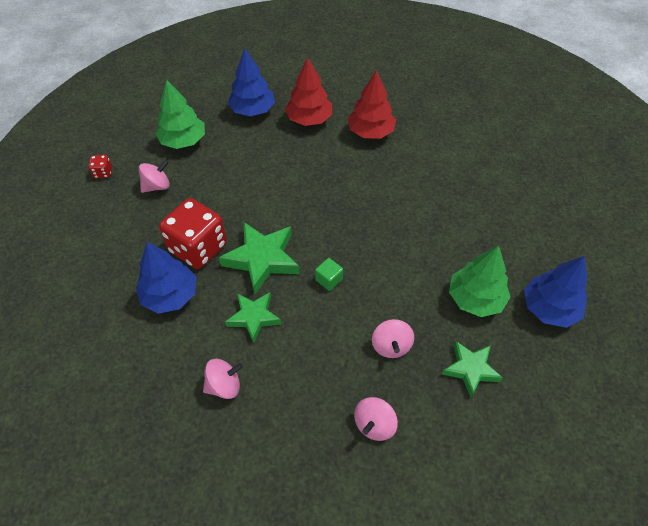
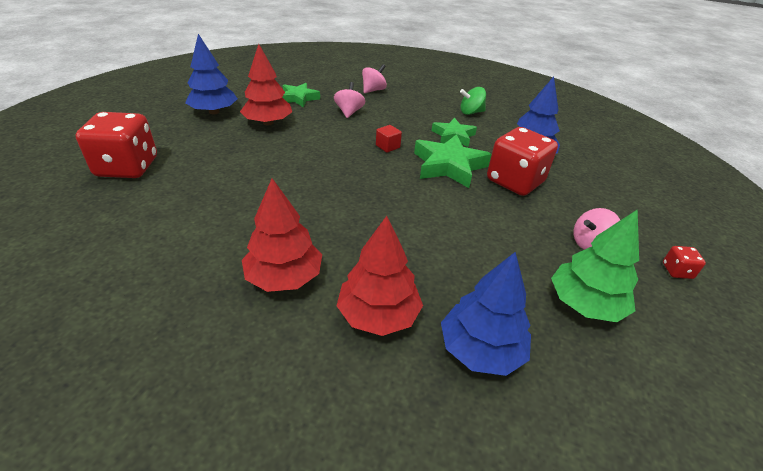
camera: 175 degrees left, 15 degrees down
pink spinning top [203,359,243,399] -> green spinning top [460,87,486,115]
green cube [315,258,343,291] -> red cube [376,125,402,152]
green tree [449,246,511,317] -> red tree [240,44,292,126]
none -> red dice [76,112,157,178]

